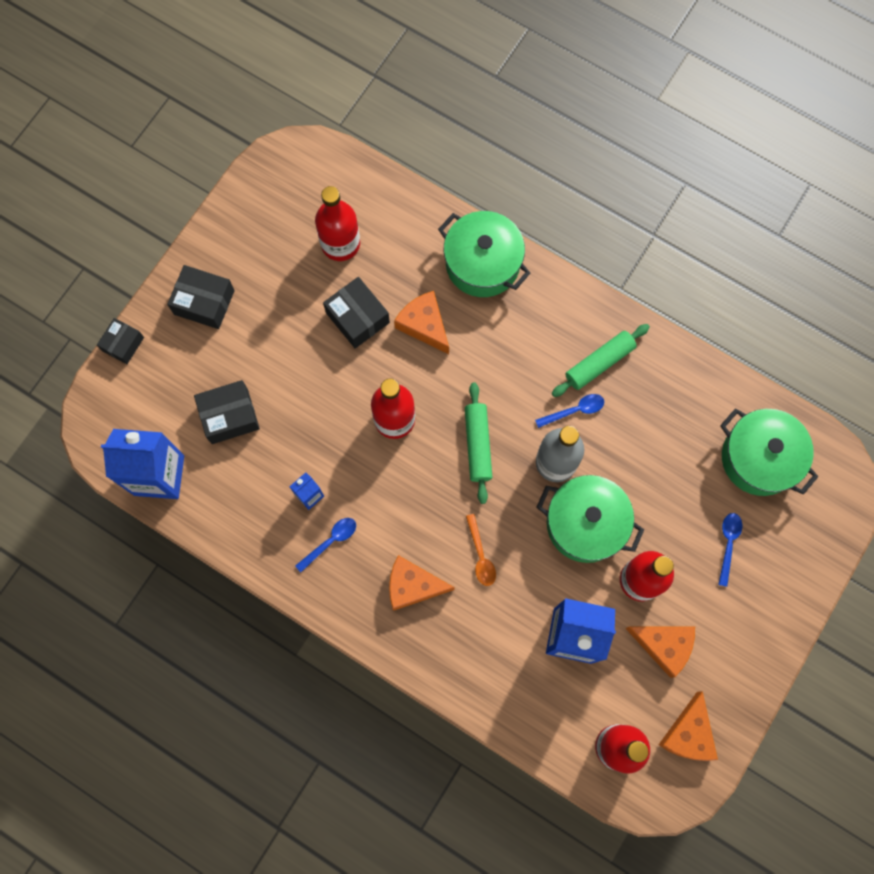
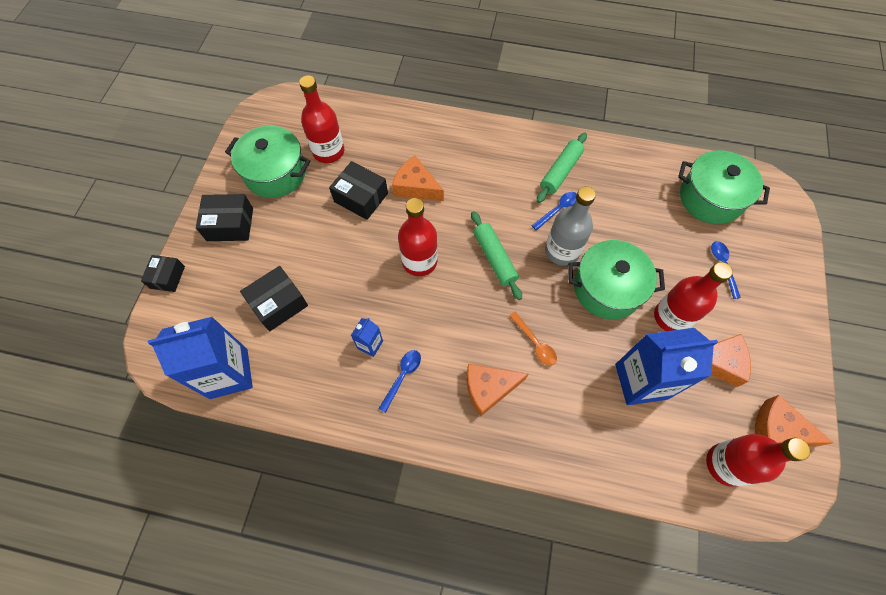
camera: 20 degrees left, 10 degrees down
green pot [438,211,530,297] -> green pot moved to [225,126,310,198]
orange cheese [659,691,718,761] -> orange cheese turned 120 degrees clockwise [755,395,833,446]

